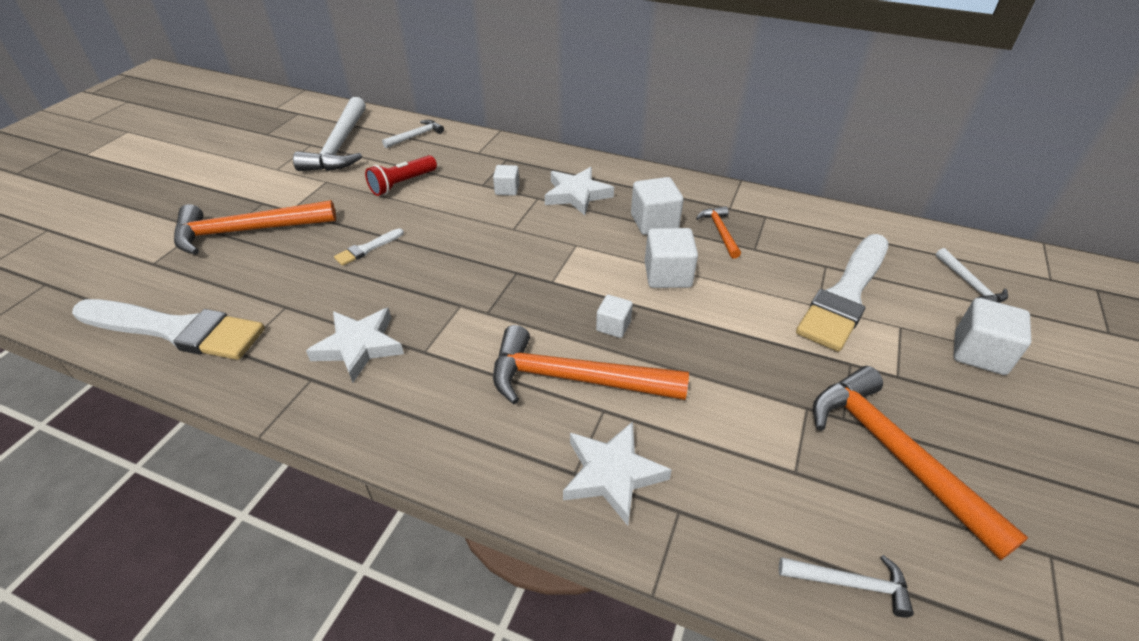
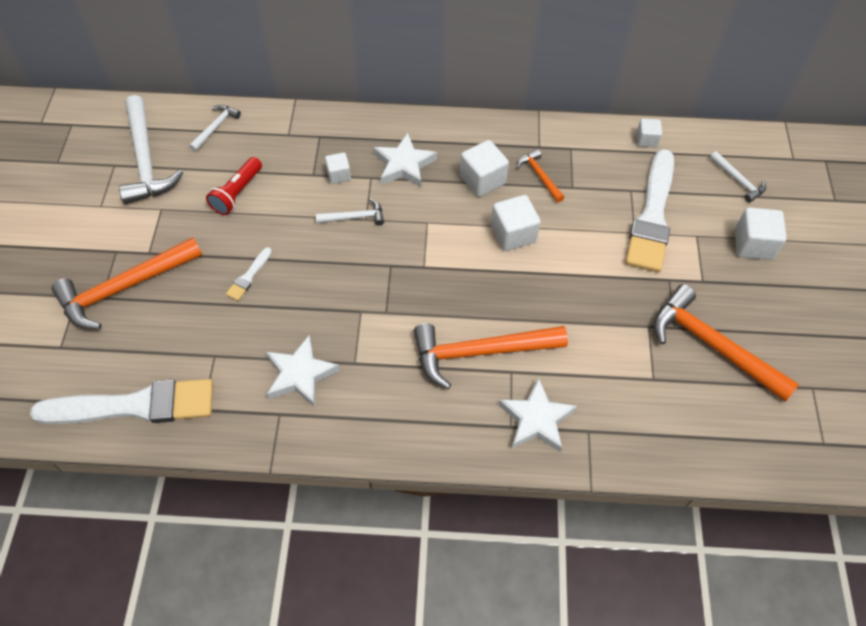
camera: 20 degrees left, 15 degrees up
white cube [596,295,633,338] -> white cube moved to [637,118,662,147]
white hammer [779,555,914,618] -> white hammer moved to [316,199,384,226]

